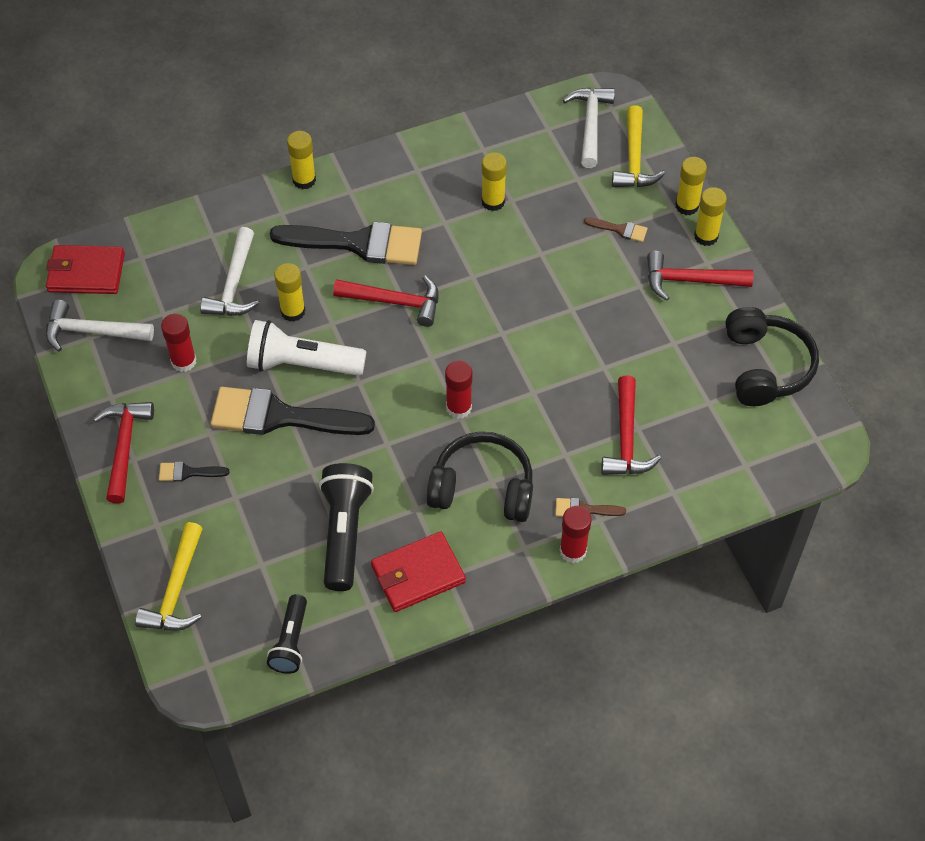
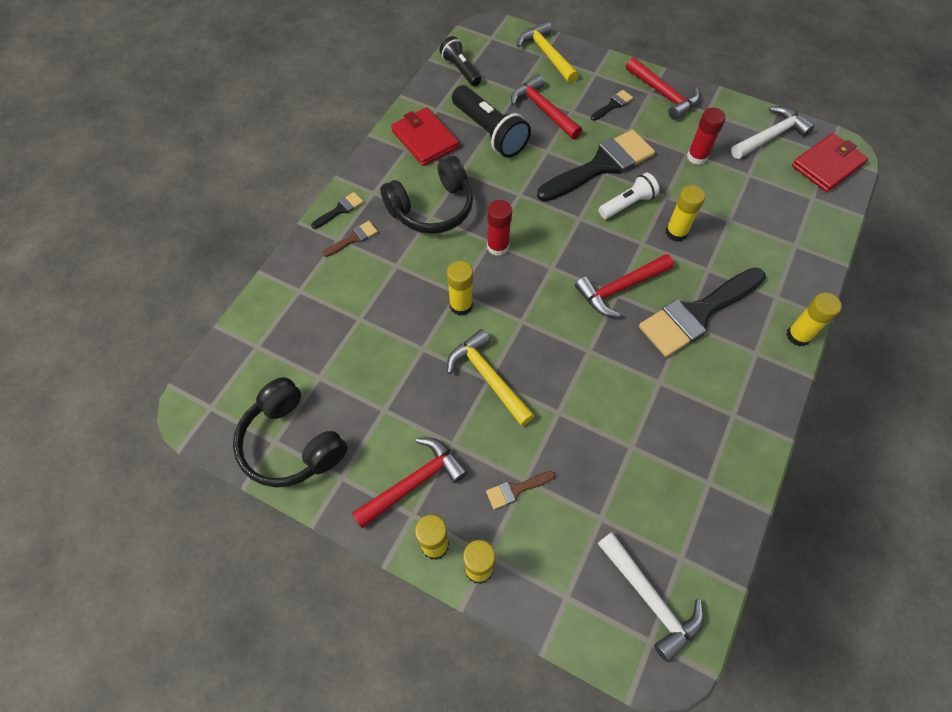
camera: 140 degrees right, 5 degrees up
white hammer [200,227,259,316] -> none
white flashlight [247,320,366,376] -> white flashlight [599,173,659,219], size x0.62
red wallet [371,531,466,612] -> red wallet turned 60 degrees counterclockwise [391,107,459,166]
yellow glue stick [481,152,507,211] -> yellow glue stick moved to [447,261,473,316]
red glue stick [560,506,592,563] -> black brush [311,192,363,229]
red hammer [601,375,661,475] -> red hammer moved to [511,74,582,139]
yellow hammer [612,105,665,187] -> yellow hammer moved to [447,329,535,426]

